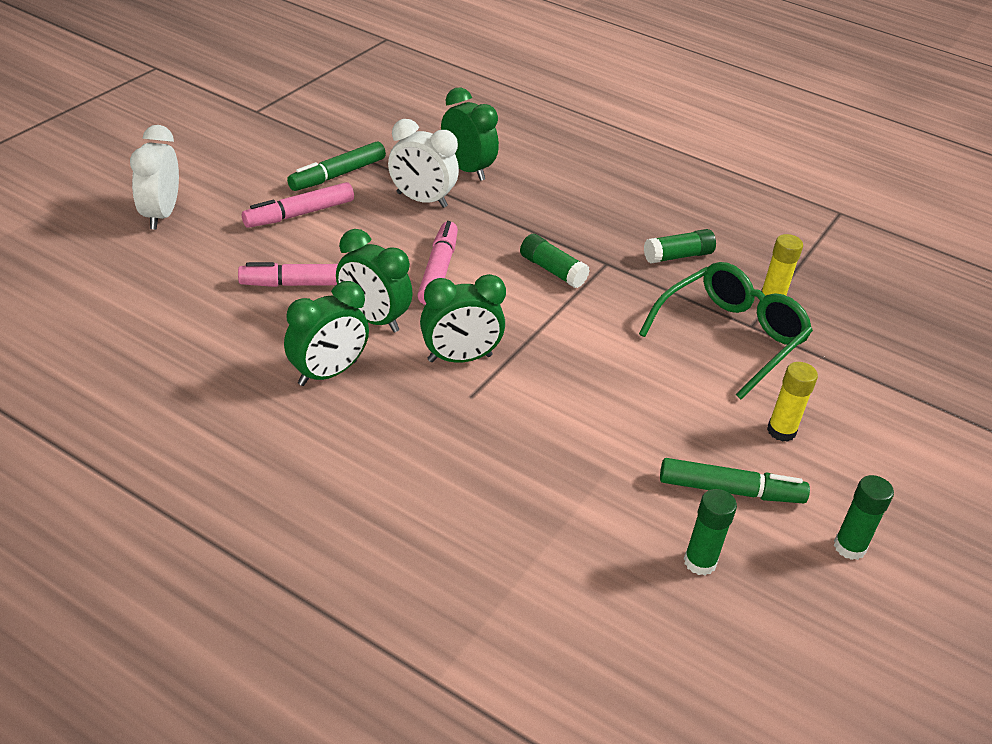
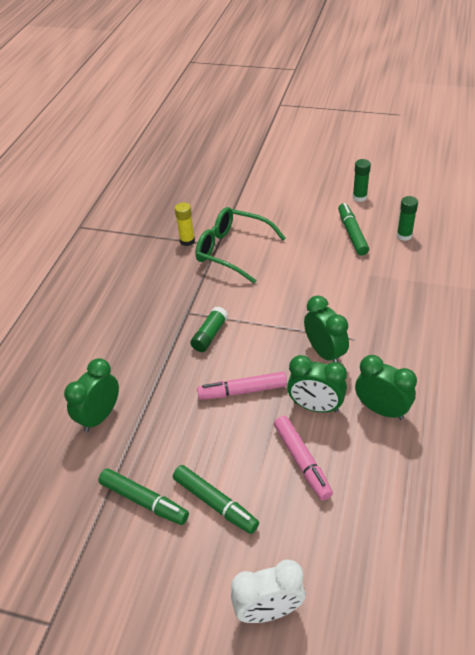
camera: 100 degrees left, 5 degrees up
pink marker [242,182,354,228] -> green marker [173,465,259,534]
green clock [336,229,413,332] -> green clock turned 90 degrees clockwise [287,355,347,412]
white clock [388,119,459,208] -> none
green glue stick [644,229,716,264] -> none
yellow glue stick [767,362,818,442] -> none

